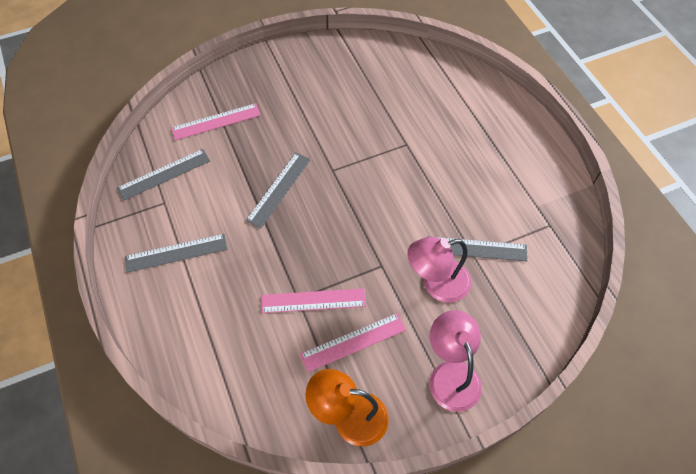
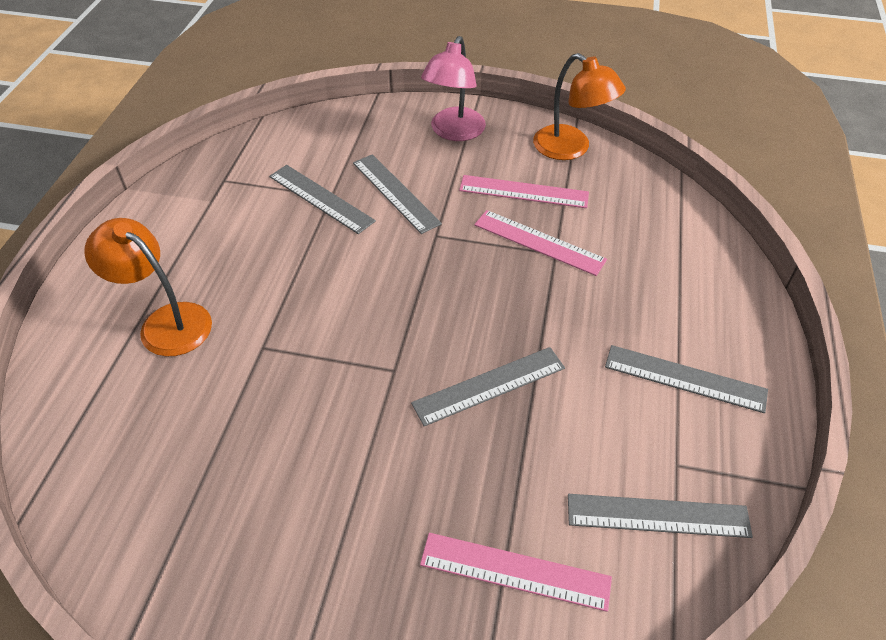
camera: 145 degrees left, 10 degrees down
pink lamp [407,237,471,303] -> grey ruler [353,154,442,234]
none -> orange lamp [84,218,212,356]

